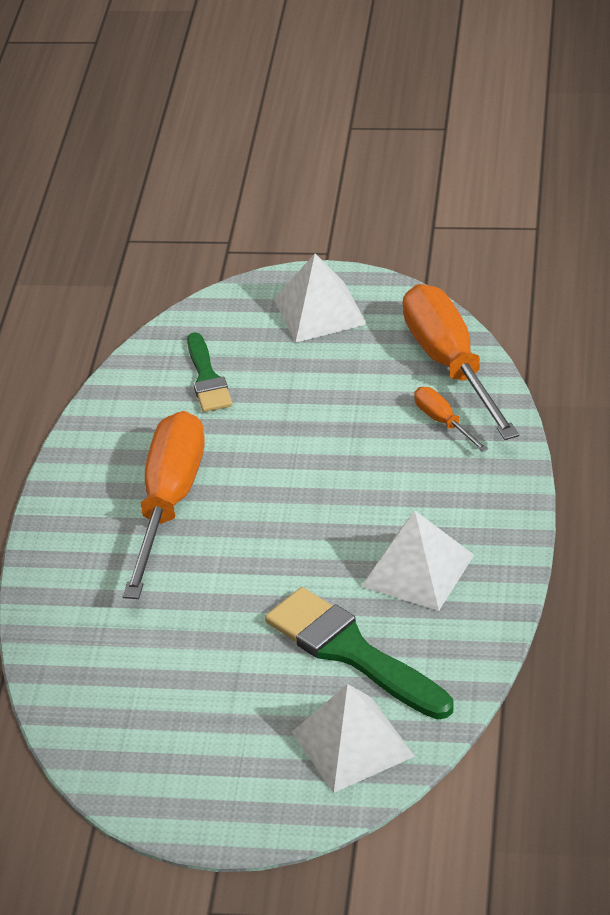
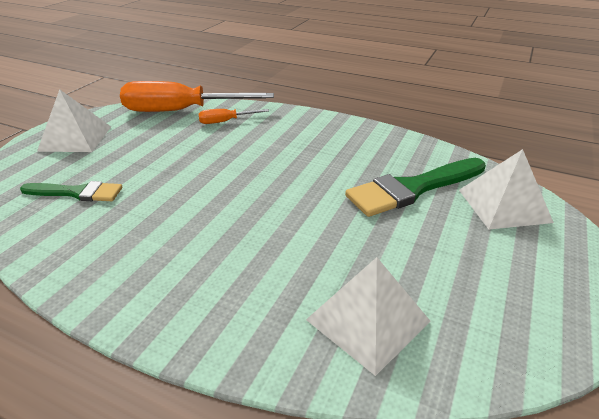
camera: 75 degrees left, 5 degrees down
orange screwdriver [122,411,205,599] -> none
white pyramid [361,511,474,611] -> white pyramid moved to [306,257,431,376]

